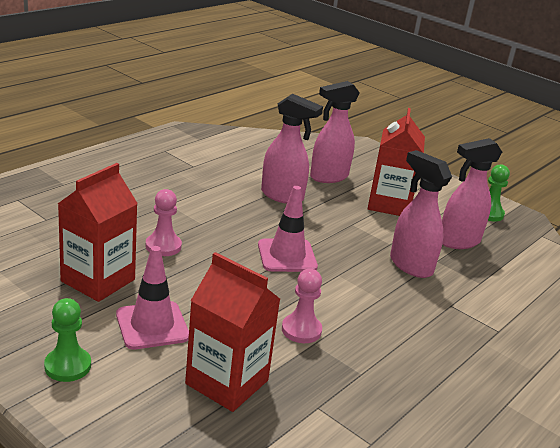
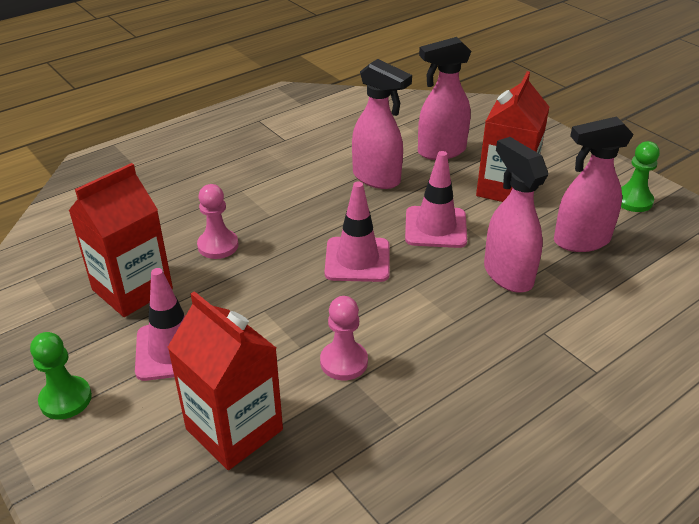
camera: 15 degrees right, 10 degrees up
none -> pink traffic cone [405,151,467,248]

